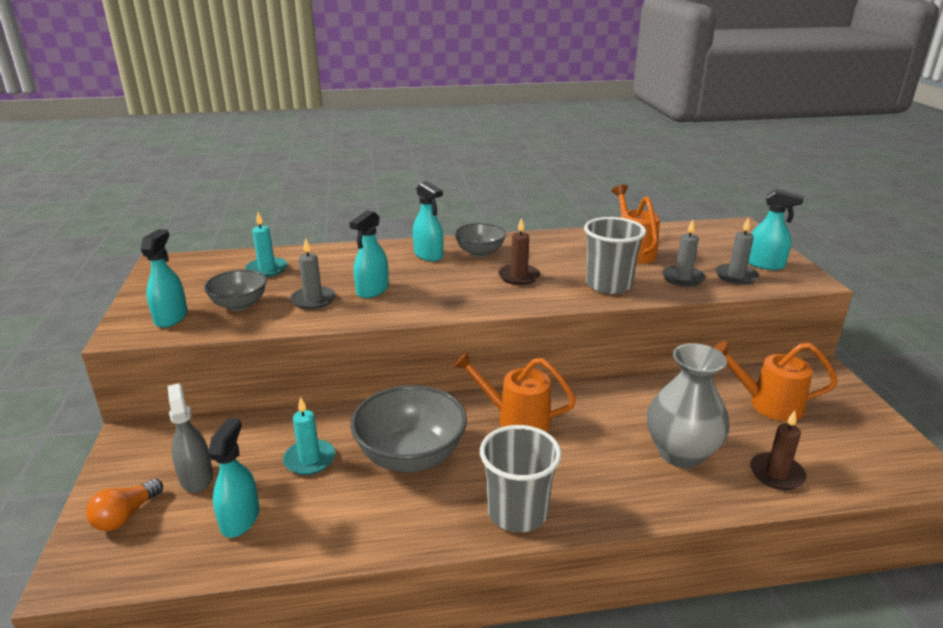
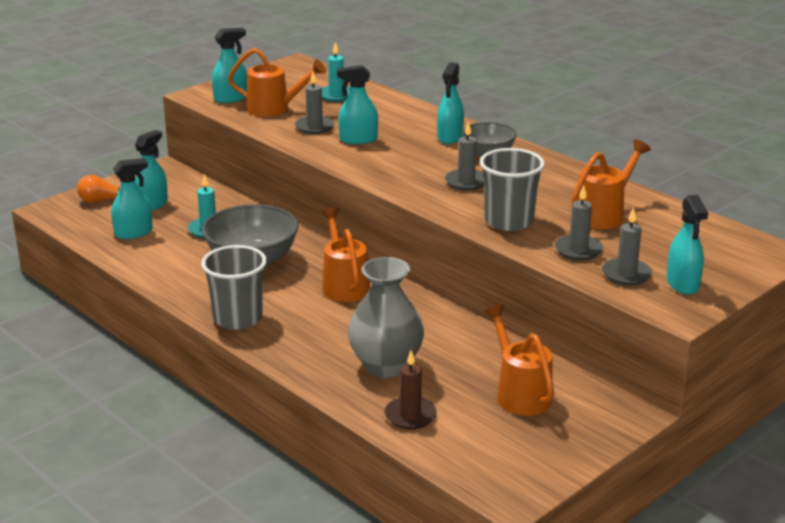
camera: 55 degrees right, 0 degrees up
grey spray bottle [167,383,213,493] -> turquoise spray bottle [135,130,168,211]
grey bowl [204,270,267,311] -> orange watering can [228,48,326,117]
brown candle [499,218,540,285] -> grey candle [445,122,484,191]

